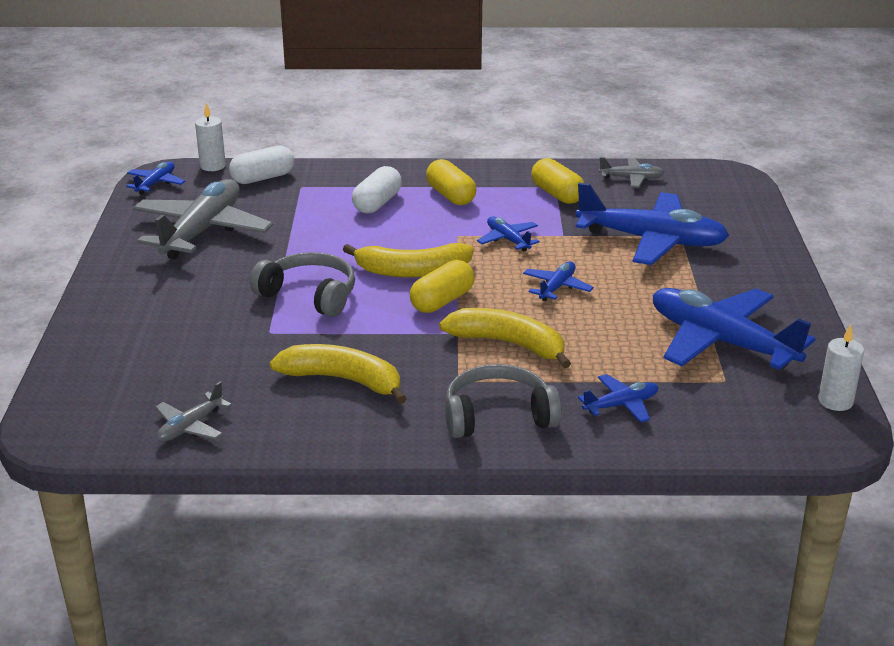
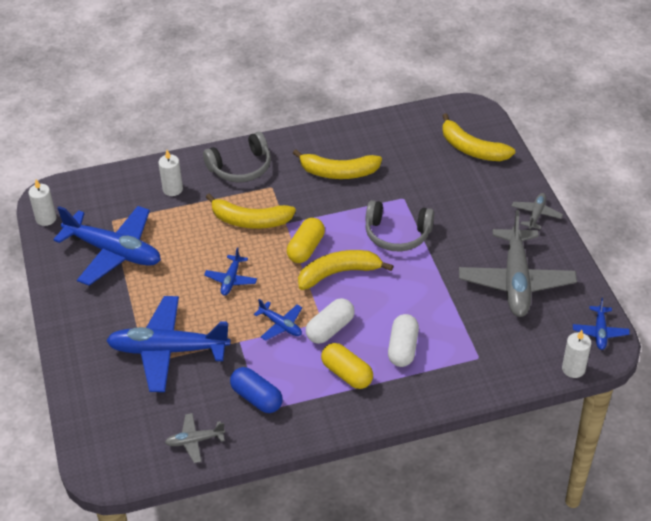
camera: 165 degrees right, 15 degrees up
grey plane [155,382,232,442] -> grey plane moved to [512,193,563,230]
white capsule [229,145,294,184] -> white capsule moved to [306,298,355,344]
yellow capsule [531,158,584,204] -> blue capsule [230,367,283,413]
blue plane [578,374,658,422] -> white candle [158,150,183,196]
none -> yellow banana [442,113,515,161]

